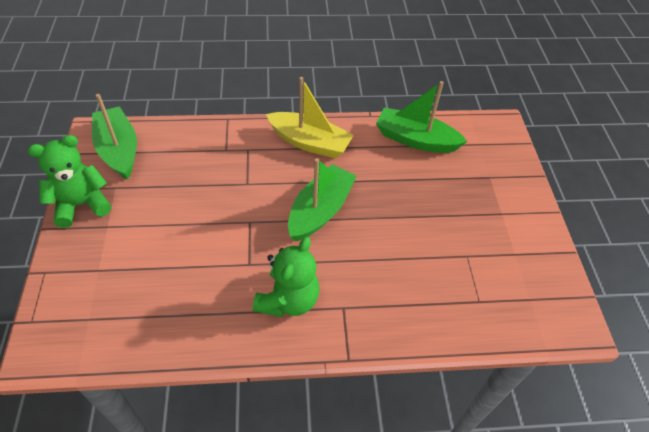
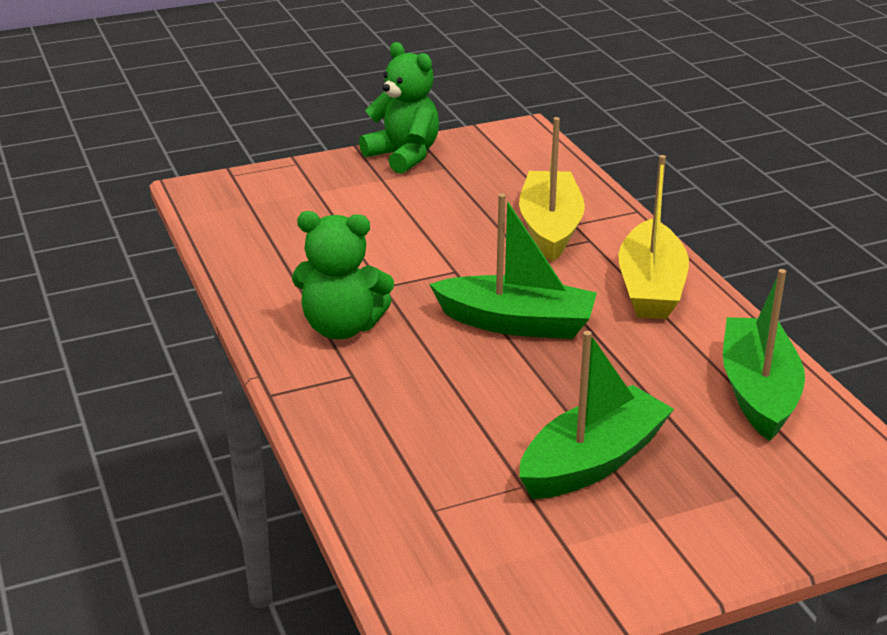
camera: 75 degrees right, 20 degrees down
green boat [92,94,137,179] -> green boat moved to [519,331,674,499]
none -> yellow boat [519,117,585,262]

